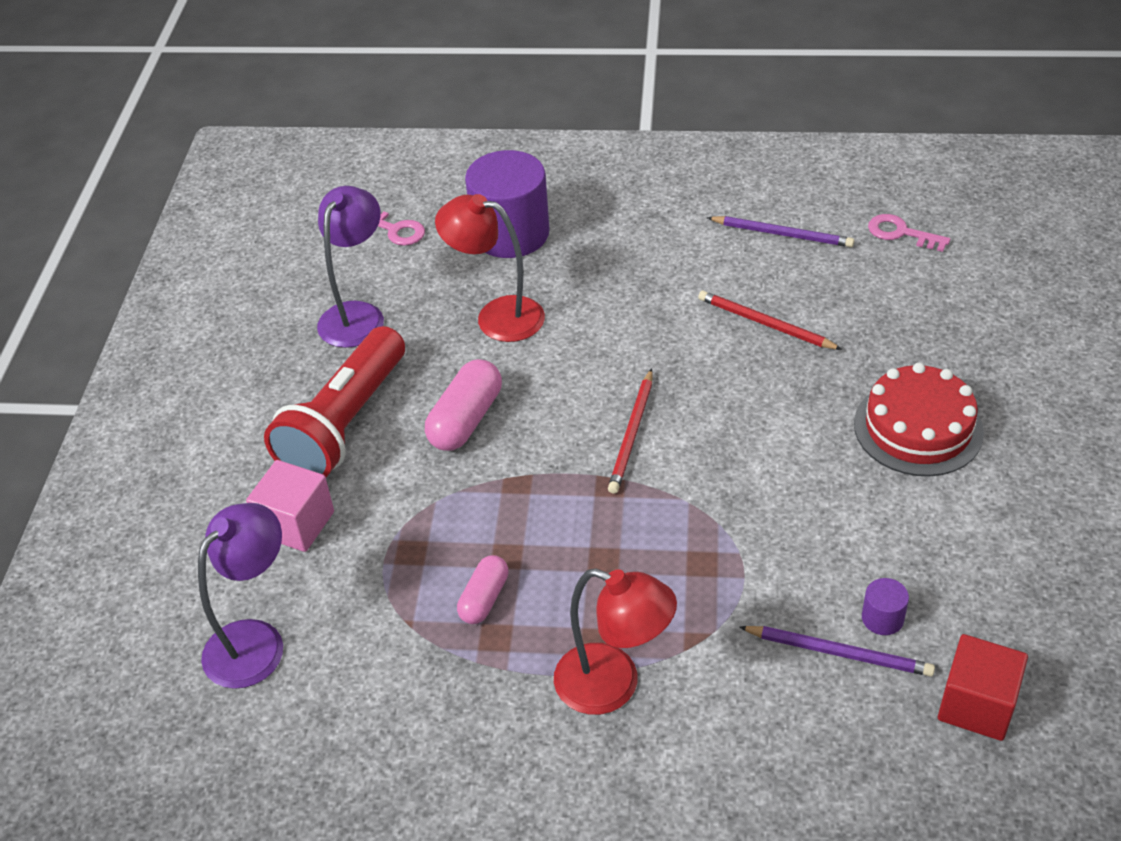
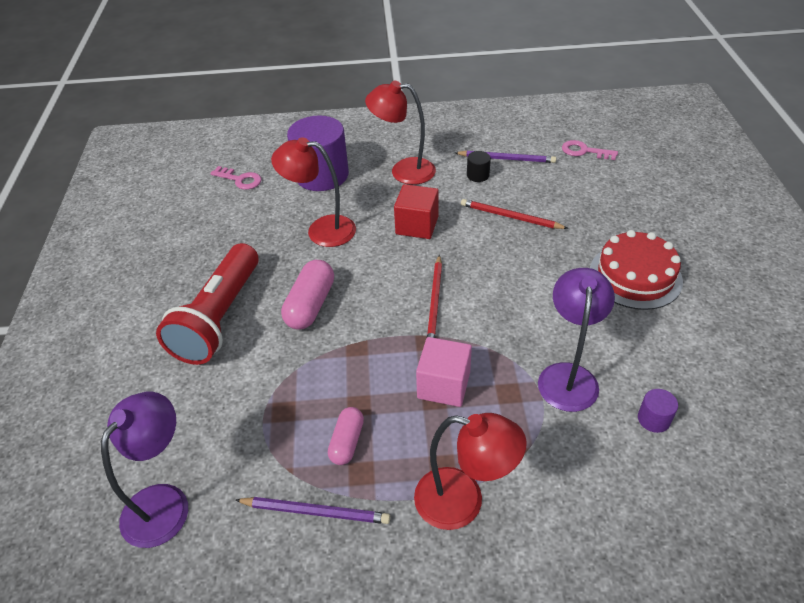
camera: 10 degrees left, 0 degrees up
pink cube [246,460,334,552] -> pink cube moved to [416,337,472,407]
purple lamp [317,186,384,348] -> purple lamp moved to [538,268,615,412]
purple pencil [739,626,935,677] -> purple pencil moved to [235,497,390,524]
red cube [938,634,1028,741] -> red cube moved to [394,184,439,239]
none -> red lamp [365,80,436,185]
none -> black cylinder [467,151,491,182]

